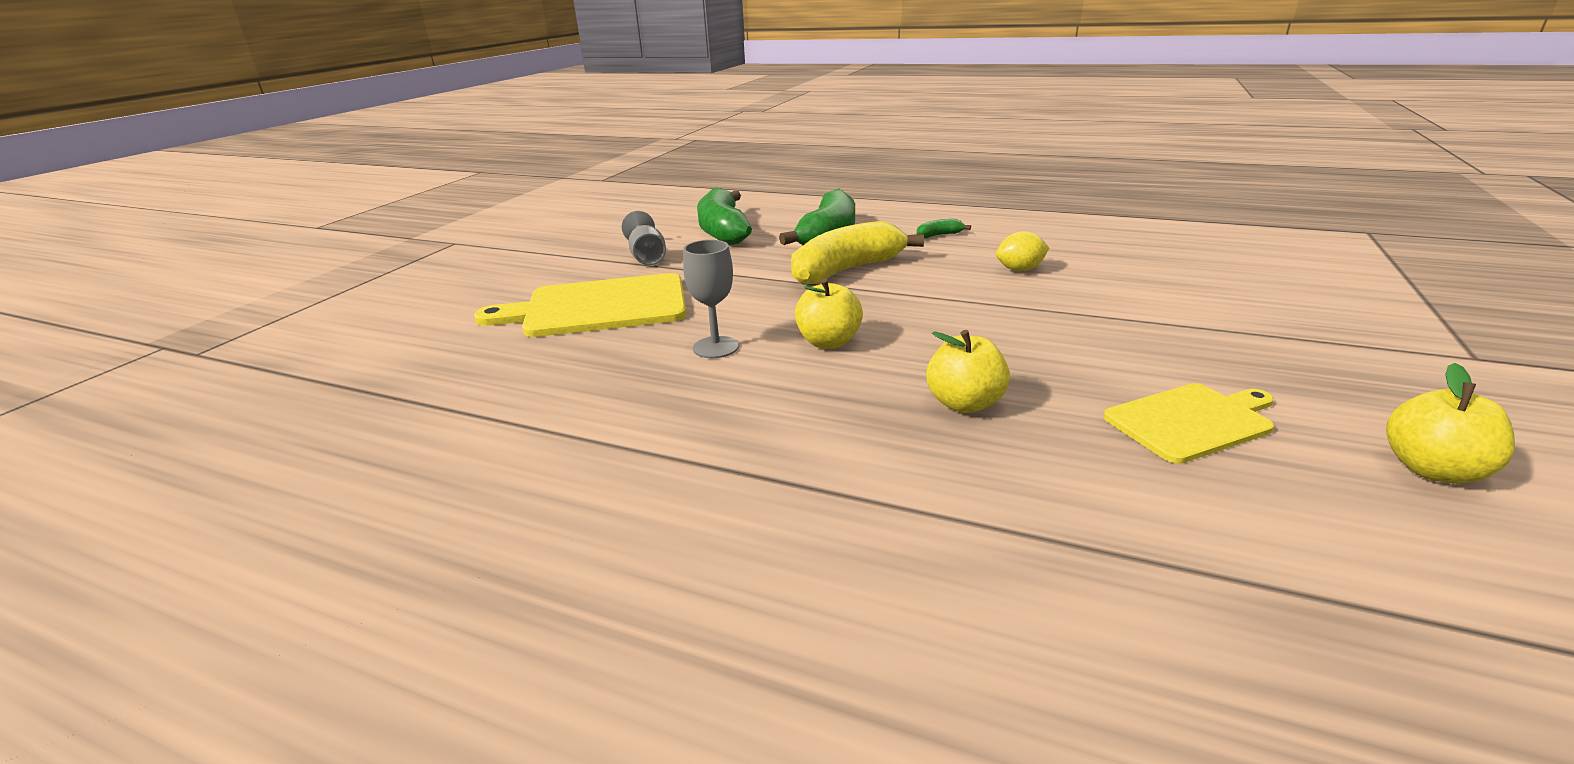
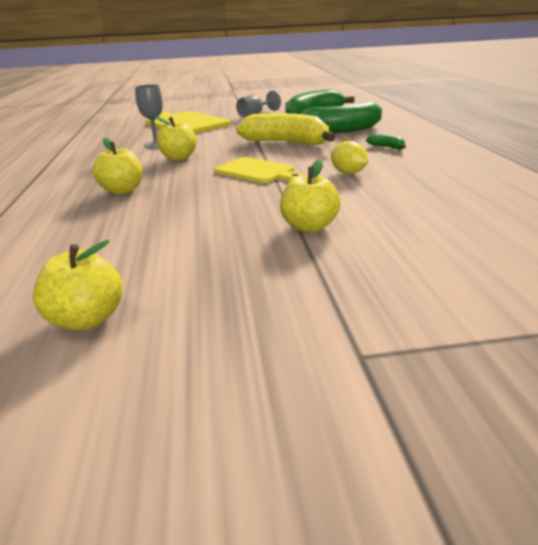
camera: 60 degrees right, 0 degrees up
yellow cutting board [1103,383,1274,464] -> yellow cutting board moved to [215,157,302,183]
none -> yellow apple [280,159,341,232]

